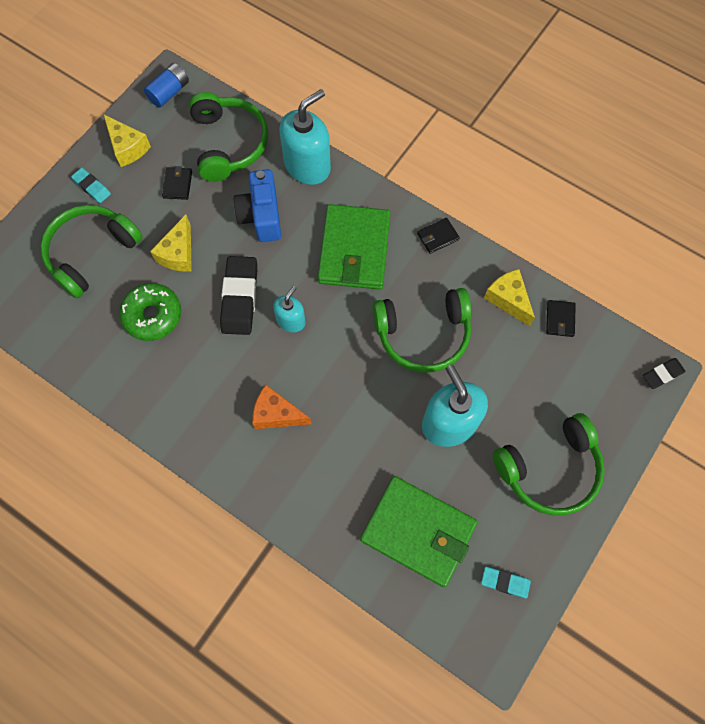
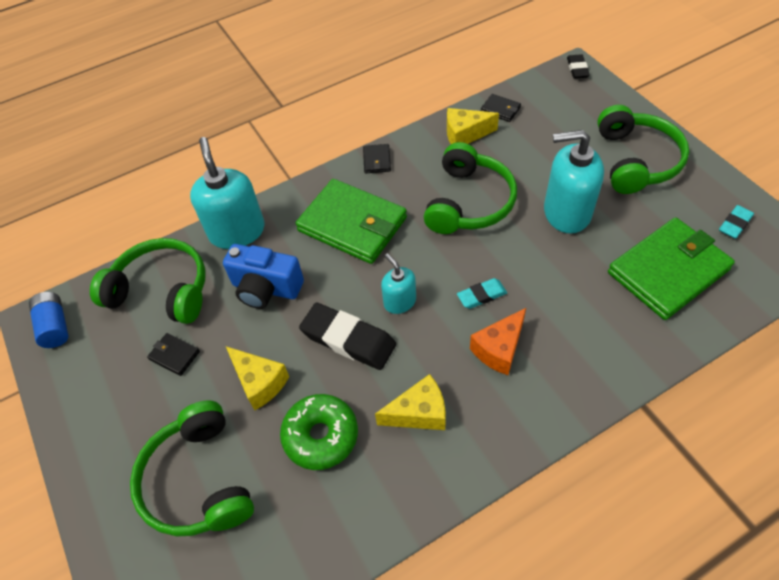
camera: 60 degrees left, 15 degrees down
turquoise eraser [71,168,111,203] -> turquoise eraser moved to [457,278,507,309]
yellow cheese [104,115,151,167] -> yellow cheese moved to [375,374,446,430]

